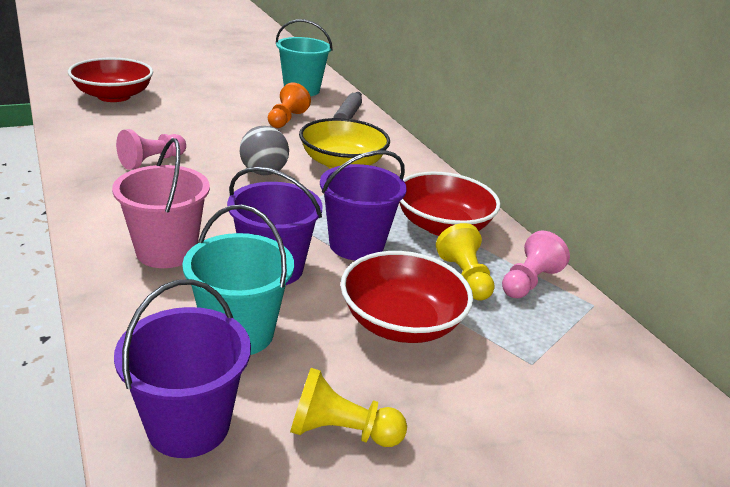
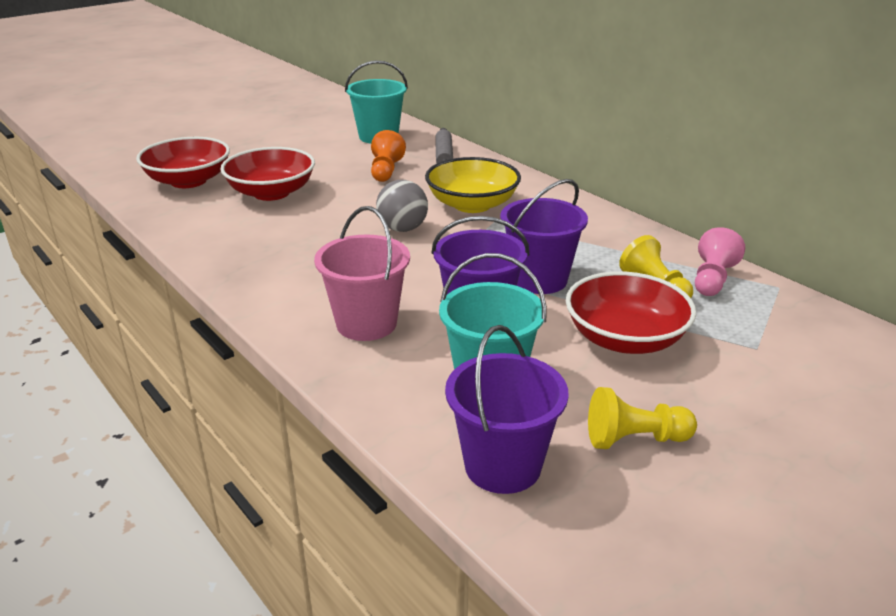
camera: 10 degrees left, 0 degrees up
pink pawn [116,129,186,170] -> none
red bowl [399,172,501,236] -> red bowl moved to [220,147,315,201]

